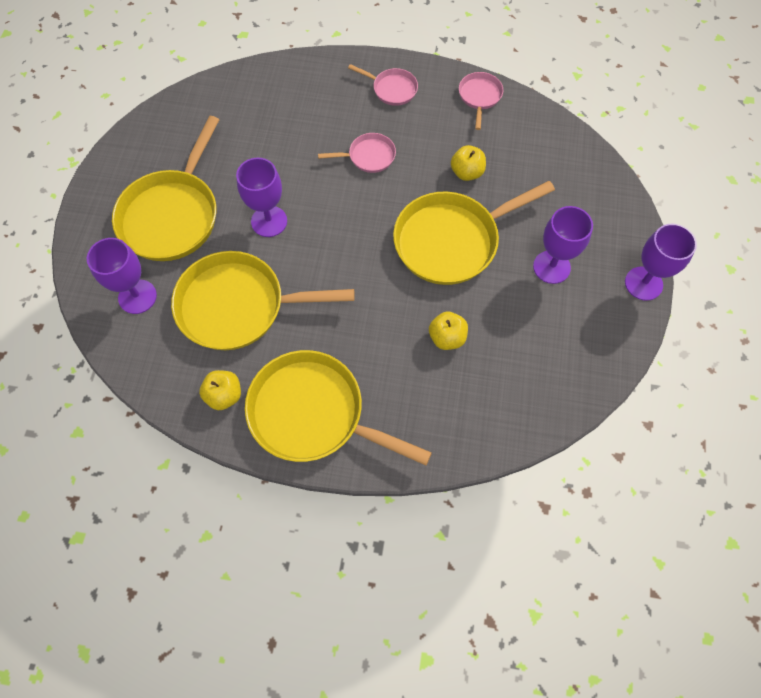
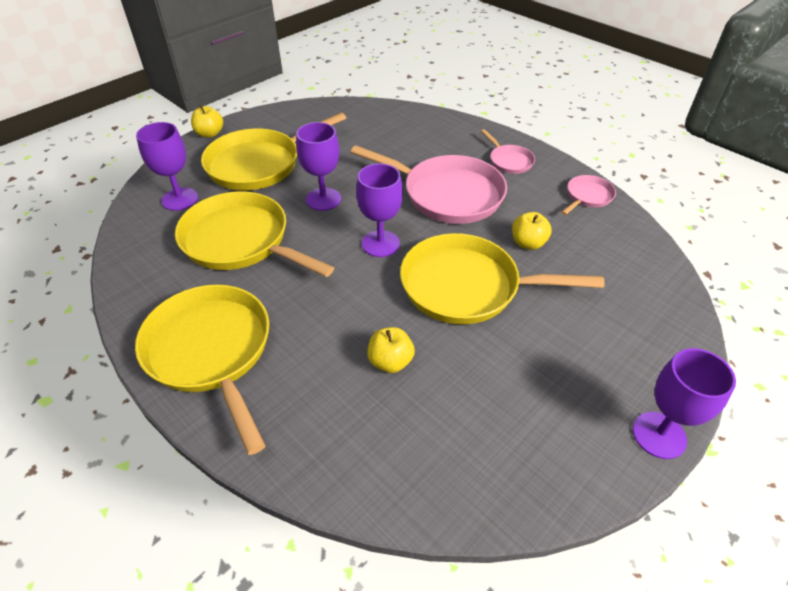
camera: 35 degrees right, 20 degrees down
yellow apple [199,370,241,410] -> yellow apple moved to [191,105,223,138]
pink pan [318,133,396,173] -> pink pan [351,145,507,224], size x2.10
purple goblet [533,206,593,284] -> purple goblet moved to [356,163,403,257]

